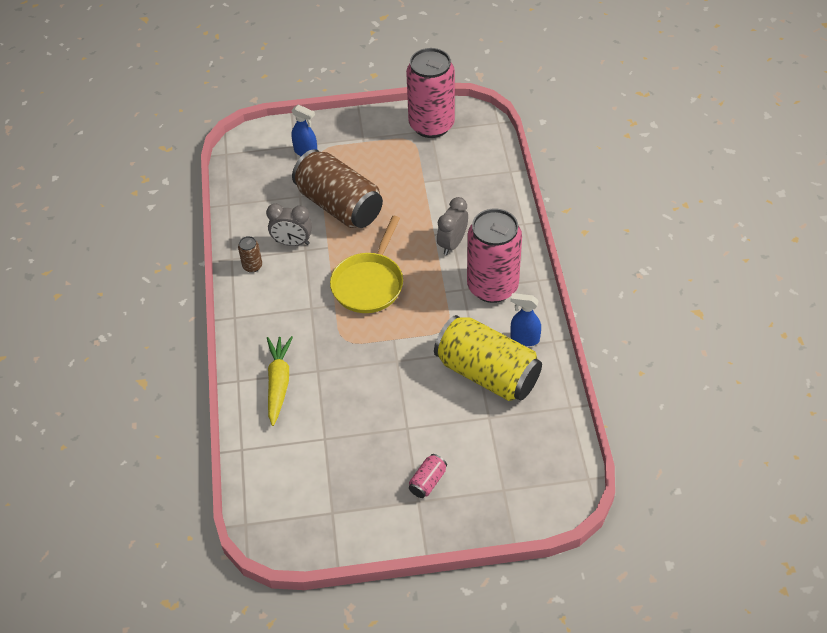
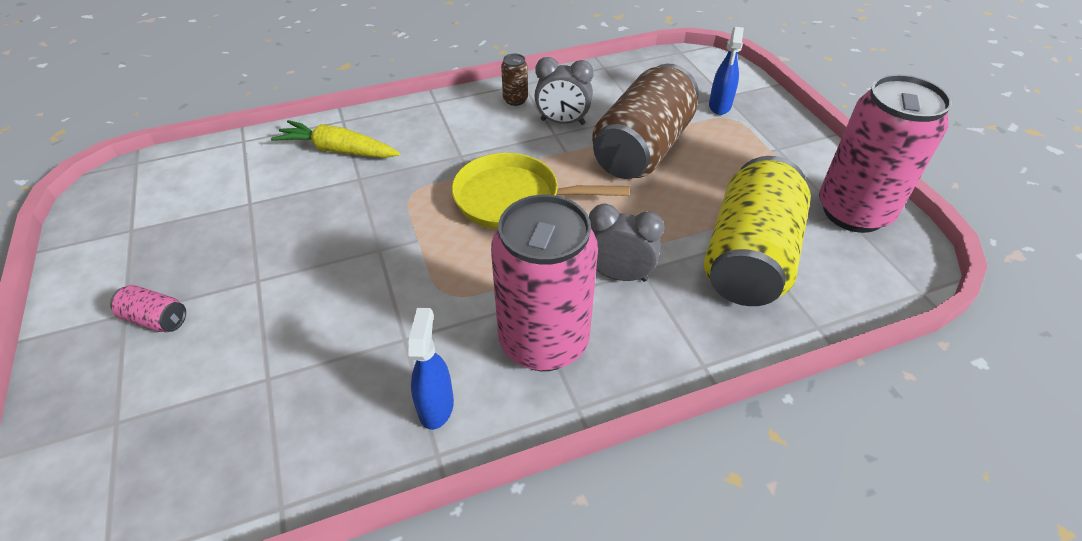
camera: 75 degrees right, 5 degrees down
grey clock [266,203,312,246] -> grey clock turned 75 degrees counterclockwise [534,57,594,125]
yellow carrot [267,336,293,426] -> yellow carrot turned 150 degrees counterclockwise [271,120,400,158]
yellow can [434,315,542,401] -> yellow can moved to [704,156,811,306]

